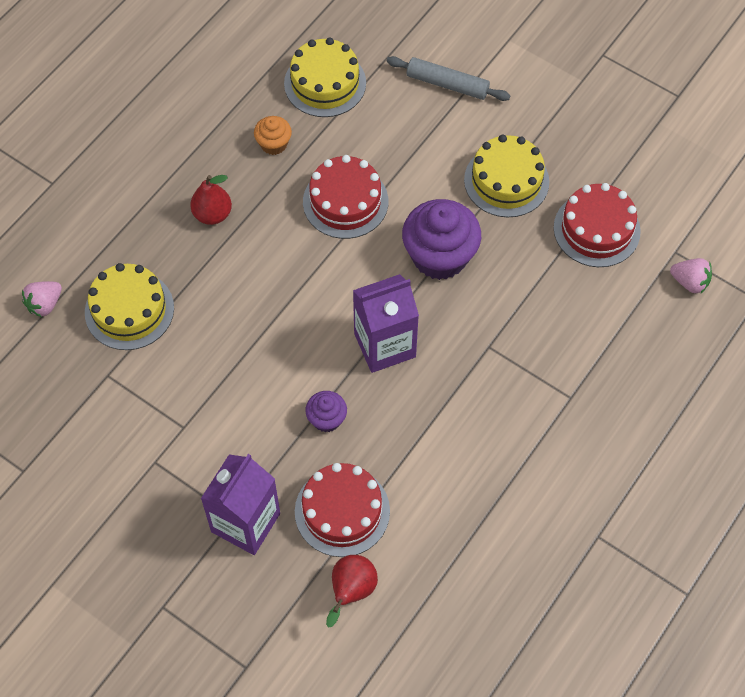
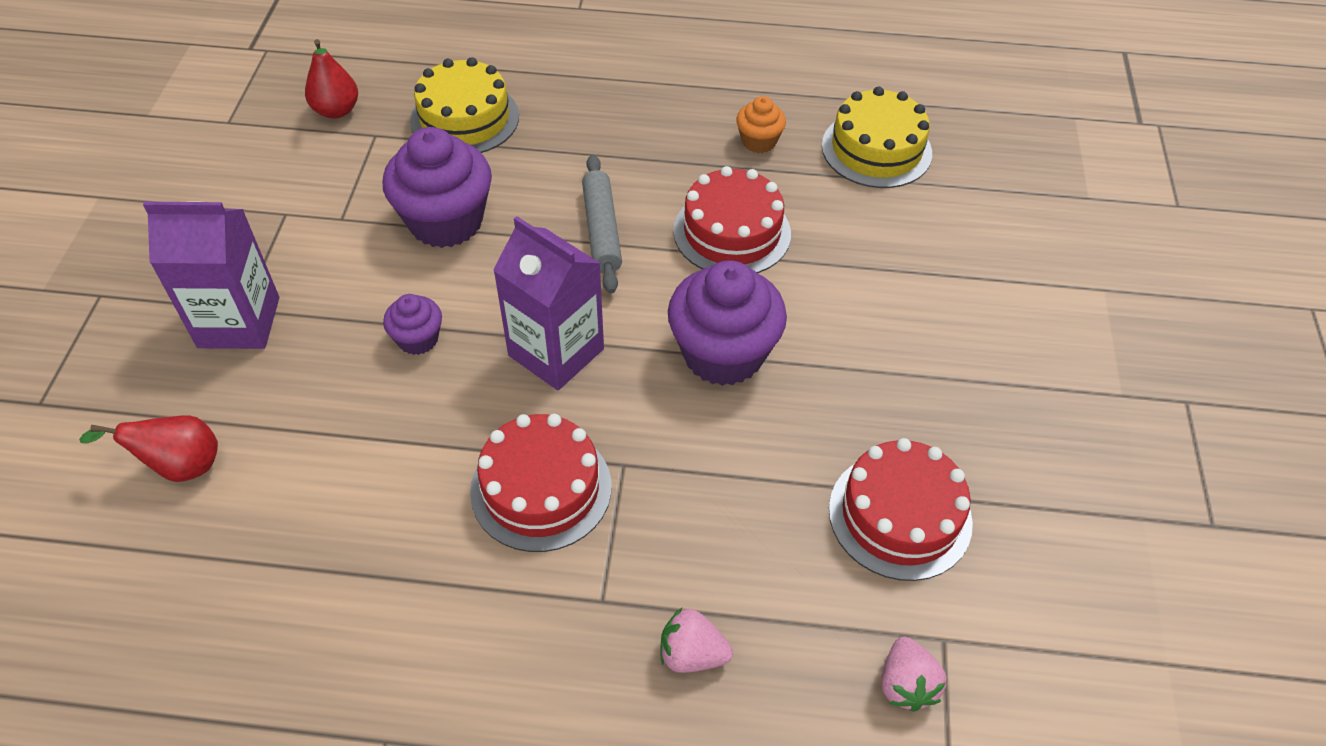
camera: 60 degrees right, 10 degrees down
pink strawberry [22,281,62,317] -> pink strawberry moved to [660,608,733,673]
red pear [190,175,232,225] -> red pear moved to [305,39,358,119]
red cake [295,463,390,557] -> red cake moved to [470,414,612,552]
grey rolling pin [387,56,510,101] -> grey rolling pin moved to [582,155,622,294]
yellow cake [464,134,549,217] -> none
none -> purple cupcake [382,127,492,248]

